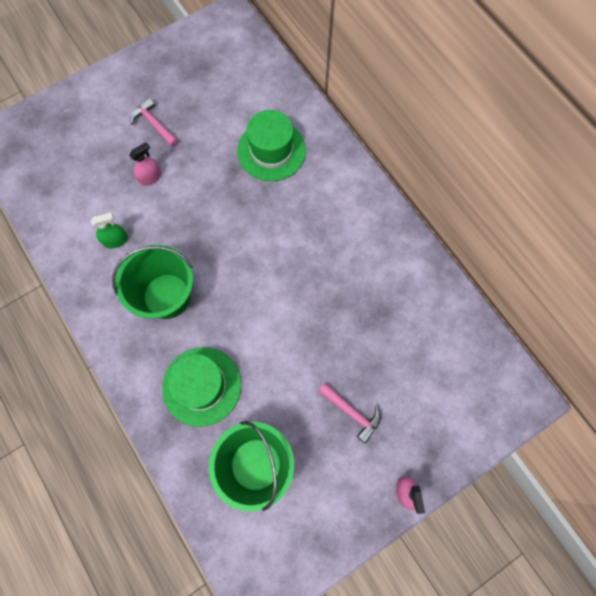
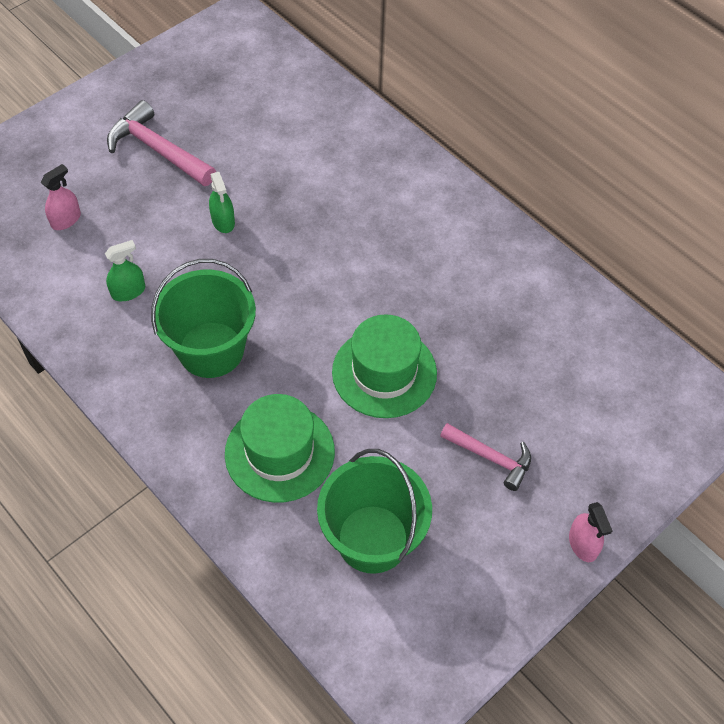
camera: 10 degrees left, 15 degrees down
pink spray bottle [129,142,161,186] -> pink spray bottle moved to [41,164,81,230]
pink hammer [131,98,179,147] -> pink hammer [107,100,216,186], size x1.56
green hat [237,110,306,181] -> green hat moved to [332,314,437,418]
none -> green spray bottle [209,172,235,233]

